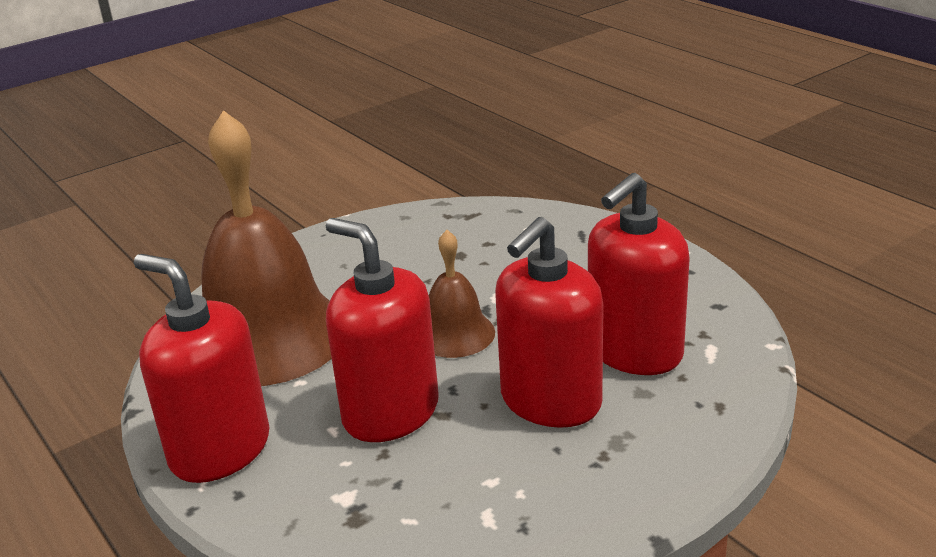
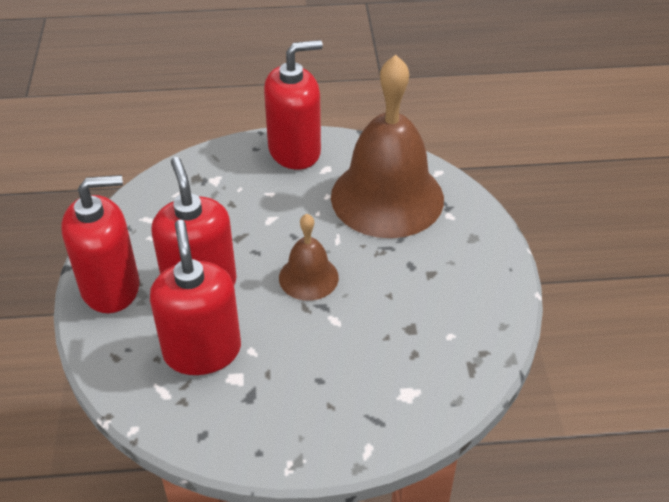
camera: 120 degrees right, 15 degrees up
red soap dispenser [326,218,439,442] -> red soap dispenser moved to [61,175,140,313]

